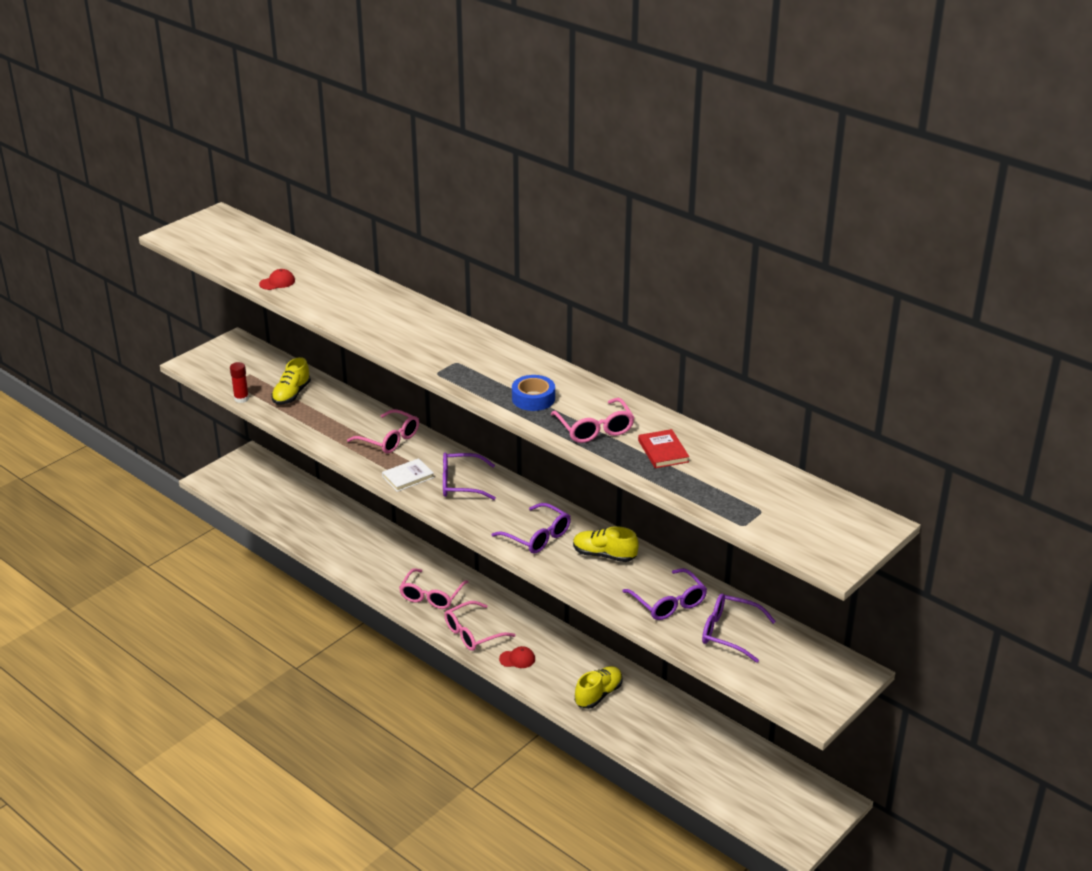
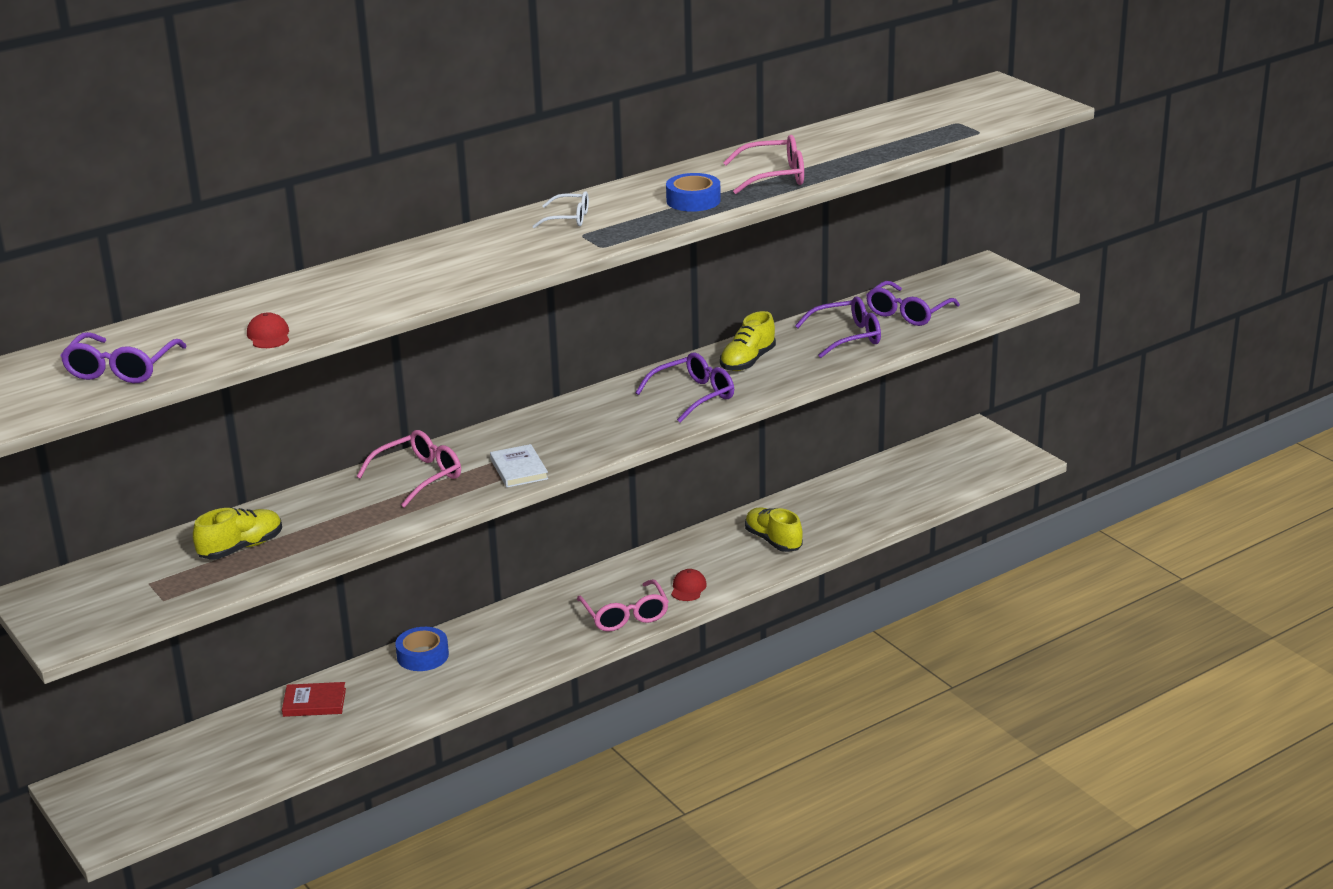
camera: 75 degrees left, 5 degrees down
red glue stick [230,362,249,403] -> none
yellow shoe [271,357,311,404] -> yellow shoe turned 75 degrees counterclockwise [193,508,282,560]
pink glasses [399,568,468,609] -> none
purple glasses [443,453,496,500] -> purple glasses moved to [60,332,187,383]
red book [638,429,689,468] -> red book moved to [282,682,346,717]
none -> blue tape [395,627,449,671]
none -> white glasses [532,191,589,228]

